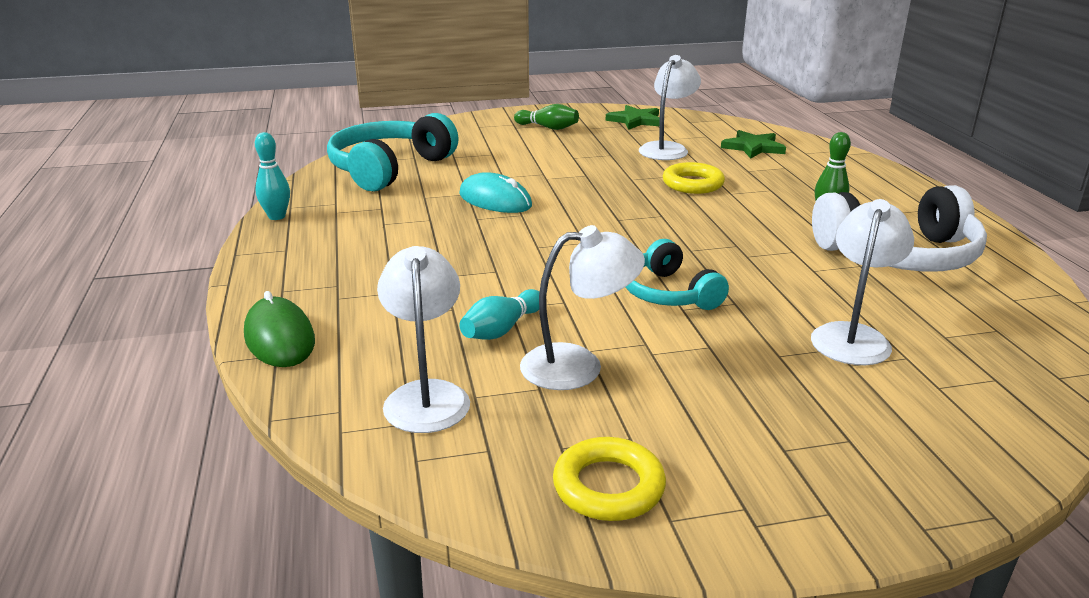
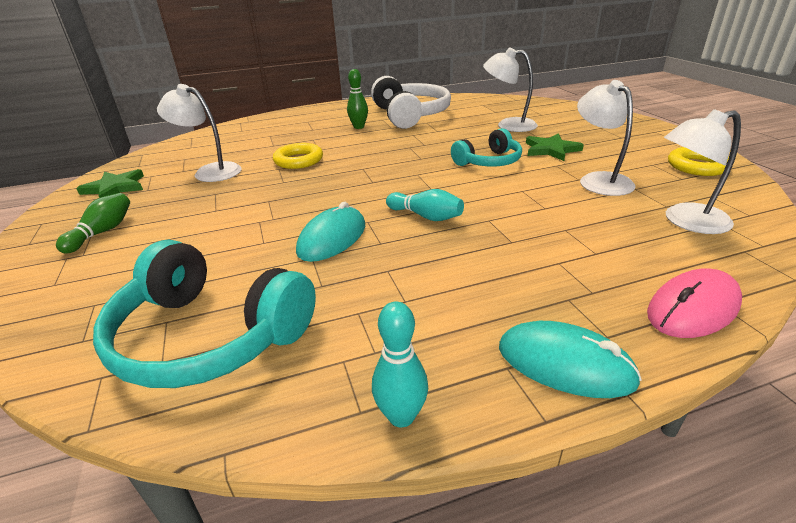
camera: 95 degrees left, 5 degrees up
green mouse [244,291,315,367] -> pink mouse [647,268,742,338]
turquoise bowling pin [459,289,539,340] -> turquoise bowling pin moved to [386,189,464,221]
green star [721,130,786,159] -> green star moved to [526,133,584,161]
none -> turquoise mouse [499,321,642,398]

